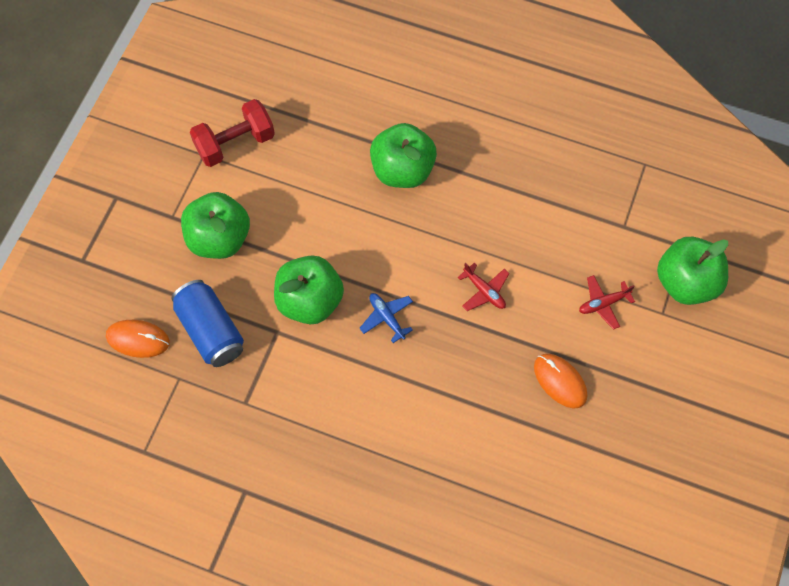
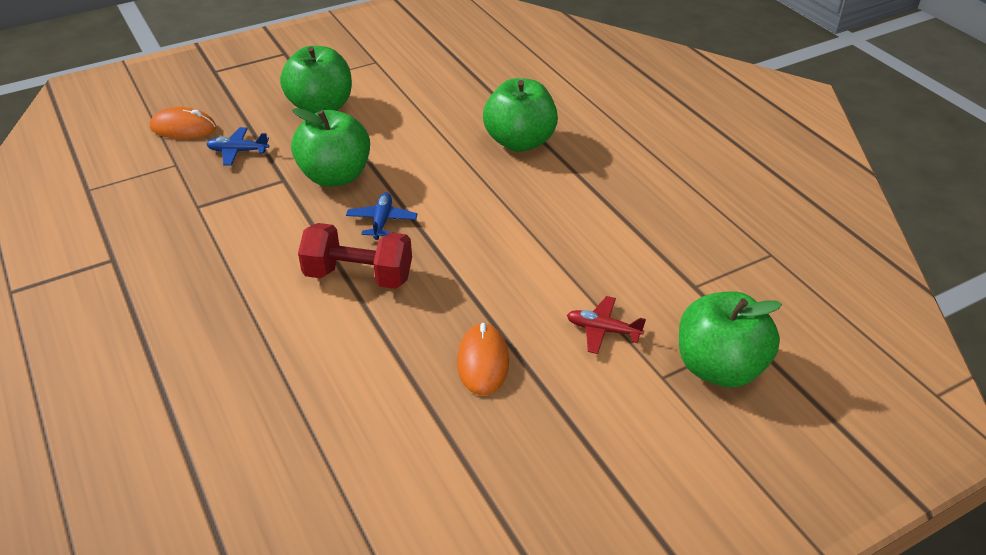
camera: 40 degrees right, 25 degrees down
orange mouse [106,320,170,358] -> orange mouse turned 45 degrees counterclockwise [150,107,216,139]
blue can [171,280,244,367] -> blue plane [206,127,269,166]
red dumbbell [190,99,275,167] -> red dumbbell moved to [298,223,412,289]
red plane [457,262,510,311] -> none

